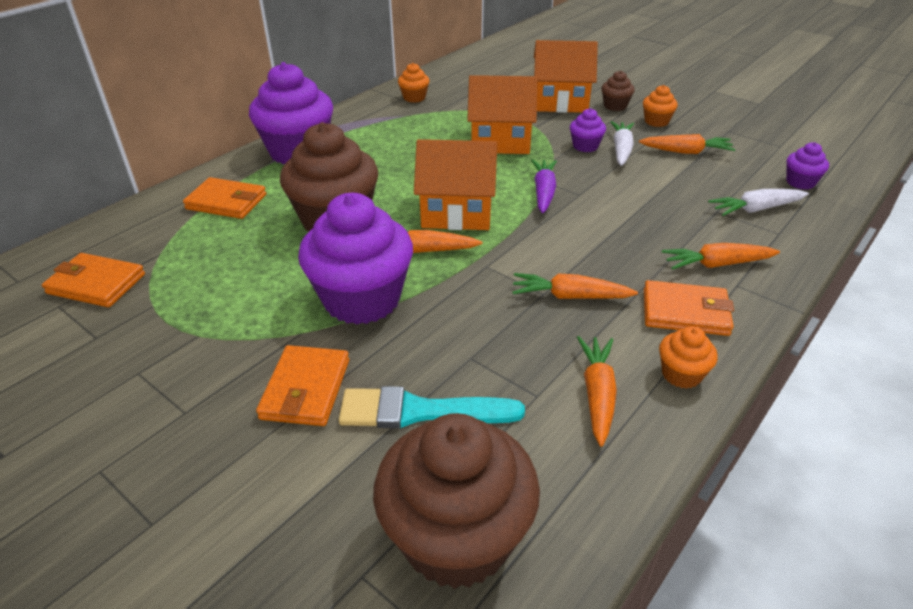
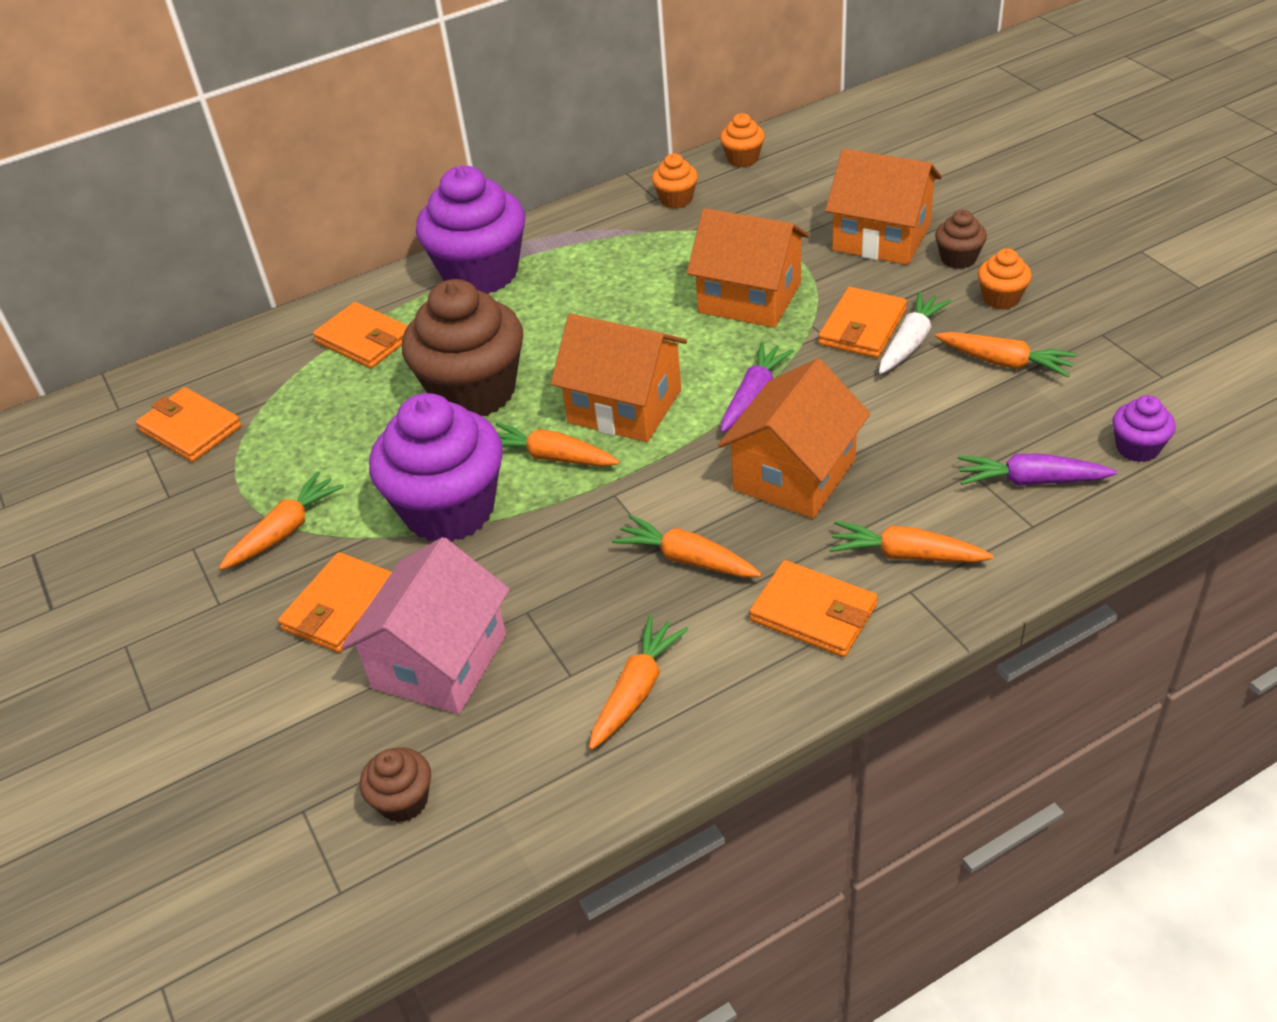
camera: 25 degrees right, 5 degrees up
turquoise brush [339,386,525,428] -> pink house [341,537,510,714]
brown cupcake [373,413,540,589] -> brown cupcake [360,747,431,822], size x0.45
purple cupcake [570,108,606,152] -> orange wallet [818,287,907,358]
orange cupcake [659,326,718,389] -> orange cupcake moved to [720,113,765,167]
white carrot [708,189,809,216] -> purple carrot [958,454,1117,486]
none -> orange carrot [219,472,344,570]
none -> orange house [718,359,870,519]

